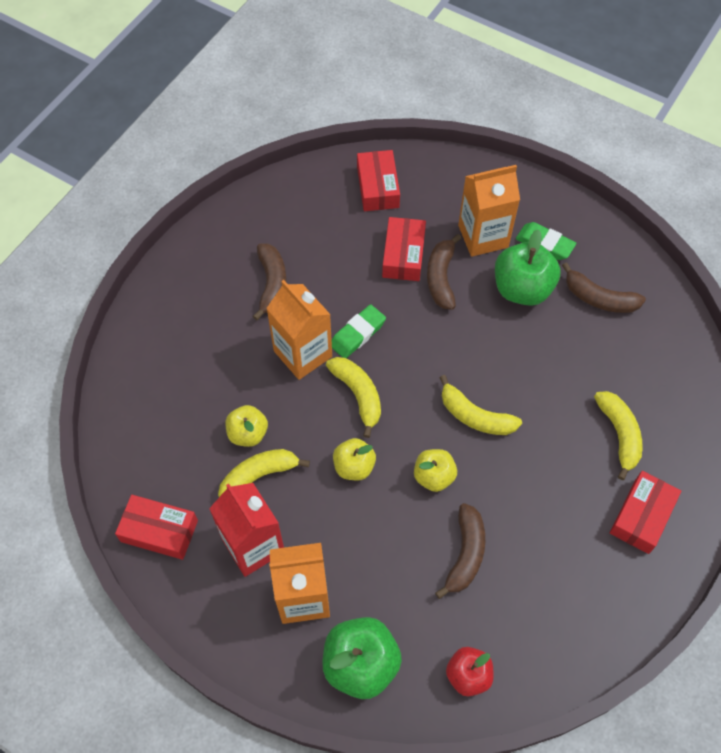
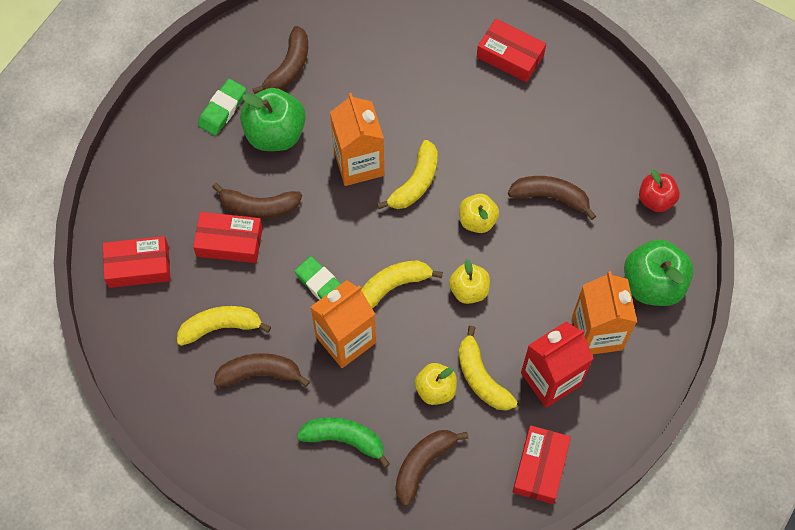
camera: 90 degrees left, 5 degrees up
orange carton [458,165,520,257] -> orange carton moved to [330,93,384,186]
yellow banana [594,391,643,480] -> yellow banana moved to [177,306,271,346]
none -> green banana [297,417,390,468]
none -> brown banana [395,430,468,506]

